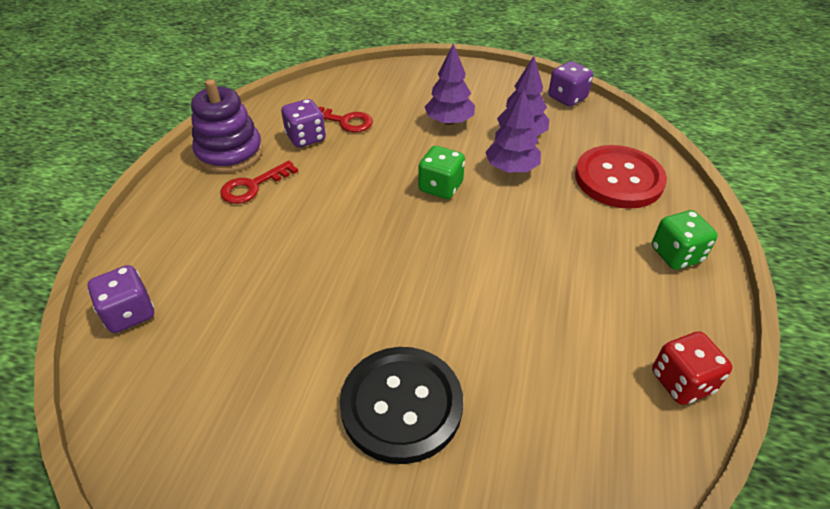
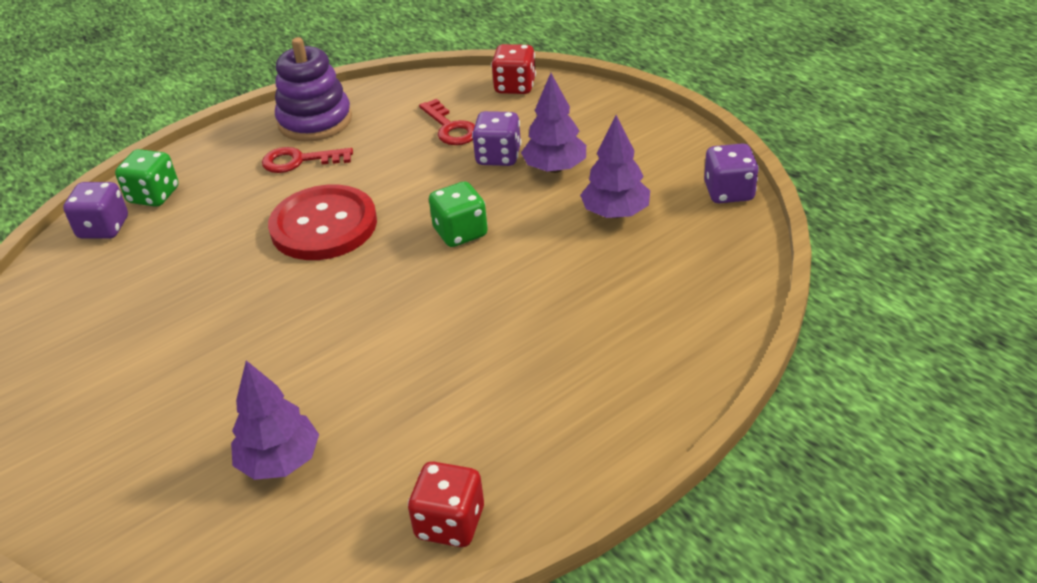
camera: 40 degrees right, 5 degrees down
purple dice [281,99,326,148] -> purple dice moved to [472,111,521,166]
black button [340,347,463,464] -> none
purple tree [485,88,541,173] -> purple tree moved to [231,360,319,480]
red button [575,145,667,209] -> red button moved to [268,185,377,260]
green dice [652,210,718,270] -> green dice moved to [115,149,178,207]
none -> red dice [491,44,536,94]

